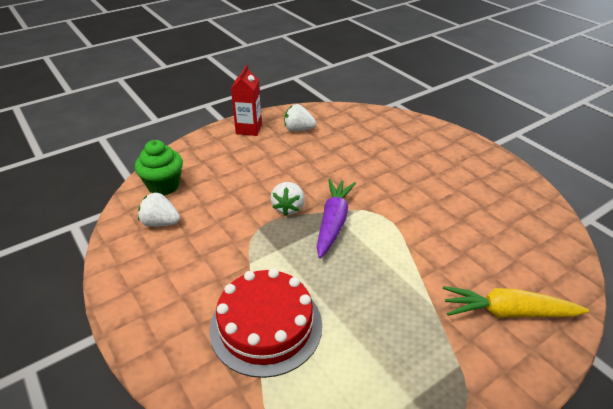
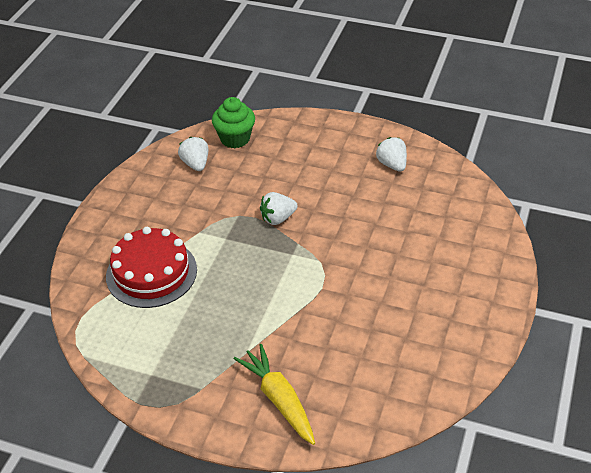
camera: 55 degrees right, 5 degrees up
red carton [231,65,262,136] -> none
purple carrot [317,179,356,258] -> none

